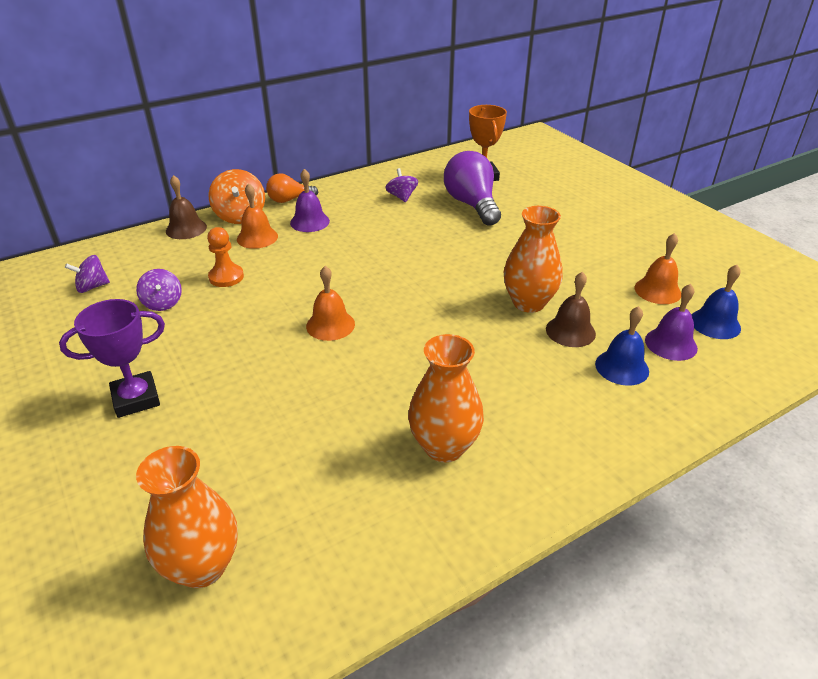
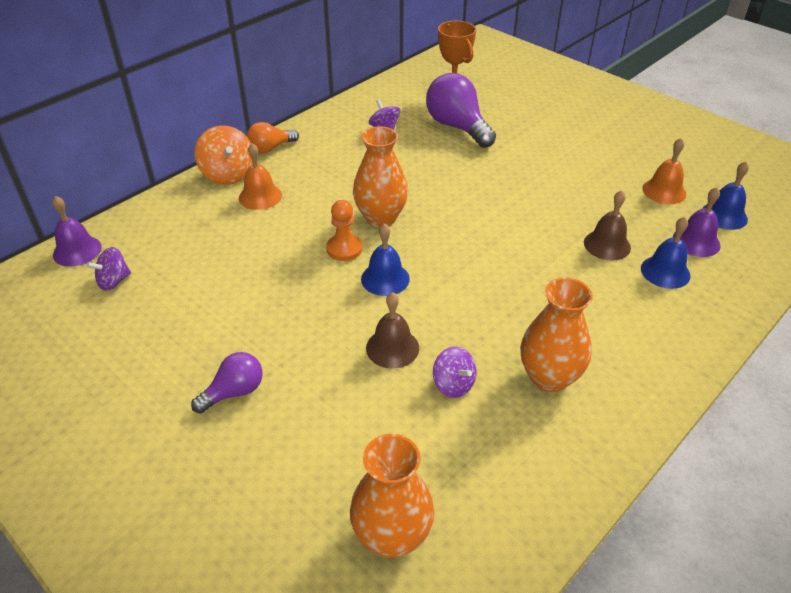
camera: 15 degrees left, 5 degrees up
purple trophy [59,299,165,418] -> purple light bulb [191,352,263,413]
purple spinning top [136,269,182,311] -> purple spinning top moved to [433,346,477,398]
brown bell [166,175,207,239] -> brown bell moved to [366,292,419,369]
orange pawn [207,227,244,287] -> orange pawn moved to [326,200,362,261]
purple bell [290,169,330,232] -> purple bell moved to [52,196,102,267]
orange bell [306,266,355,341] -> blue bell [361,223,410,296]
orange vase [504,206,563,313] -> orange vase moved to [353,126,408,227]

